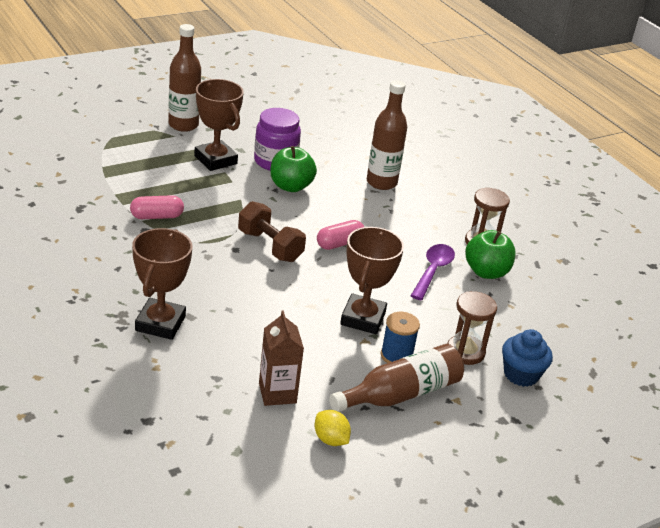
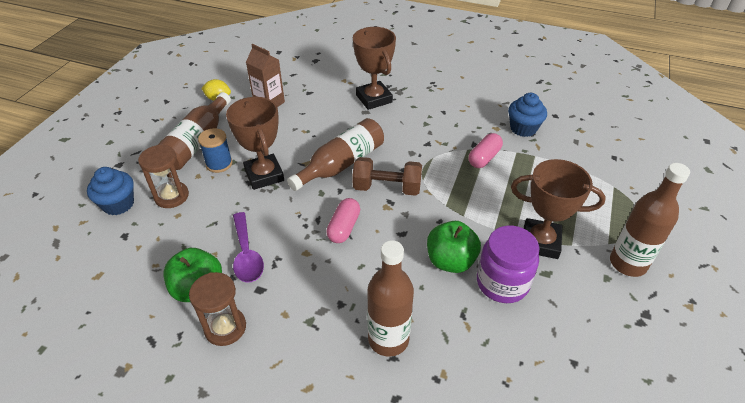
camera: 145 degrees right, 10 degrees up
none -> brown bottle [287,118,384,191]
none -> blue cupcake [508,93,547,137]

